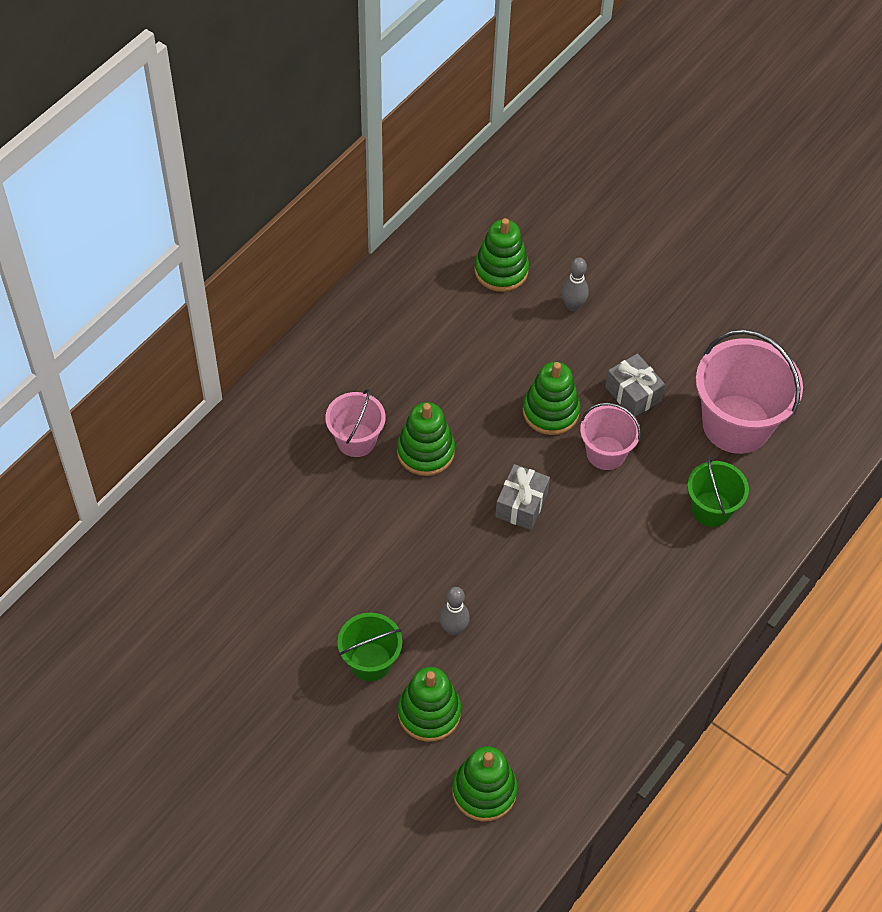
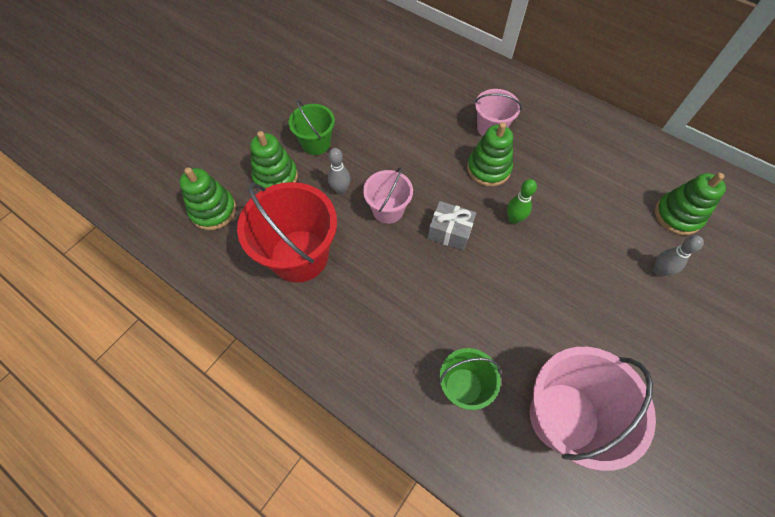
camera: 90 degrees right, 5 degrees up
green stacking toy [522,362,580,435] -> none
pink bucket [580,403,641,470] -> pink bucket moved to [363,167,413,224]
grey gift [605,353,665,417] -> none
none -> red bucket [237,182,337,283]
none -> green bowling pin [507,179,537,224]

